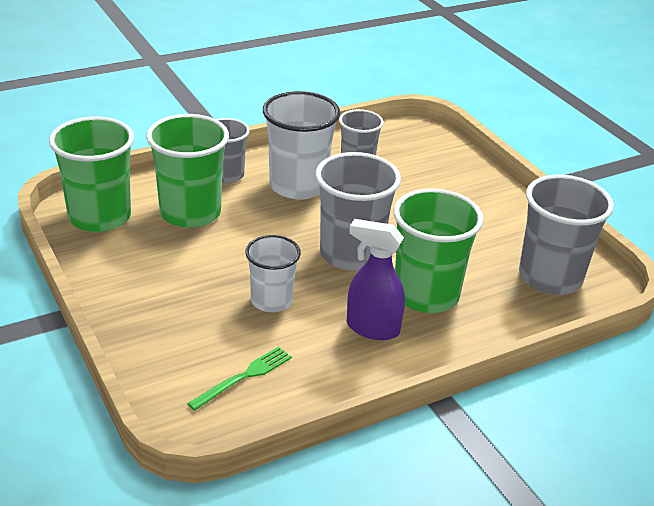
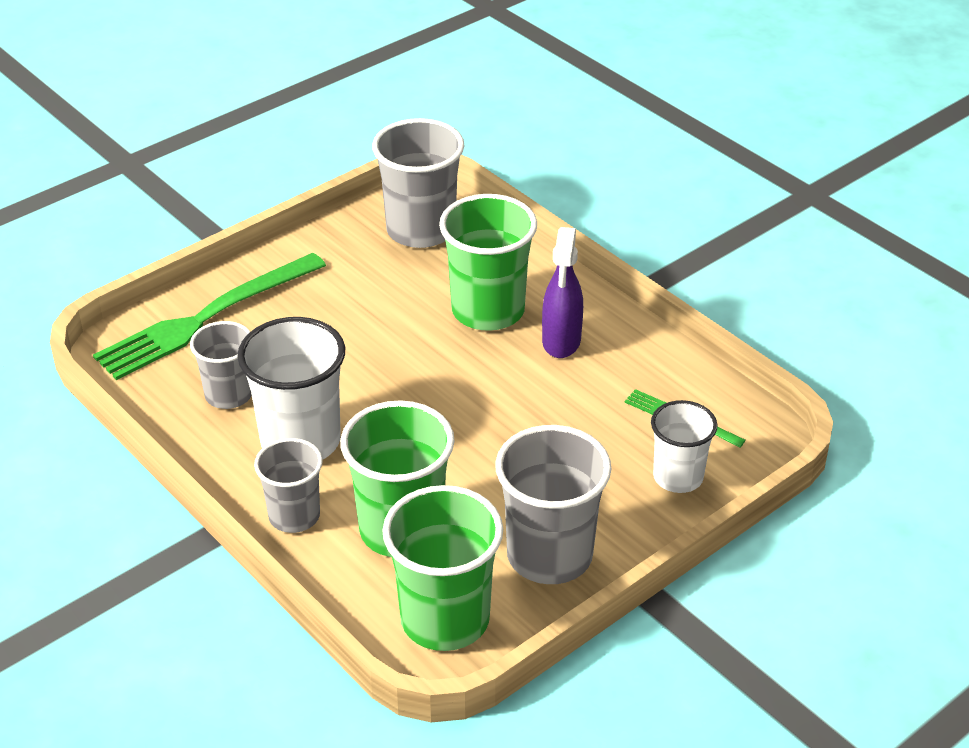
camera: 100 degrees left, 5 degrees up
white cup [245,235,301,312] -> white cup moved to [651,400,718,493]
grey cup [315,152,401,271] -> grey cup moved to [495,425,611,584]
none -> green fork [93,253,326,380]

